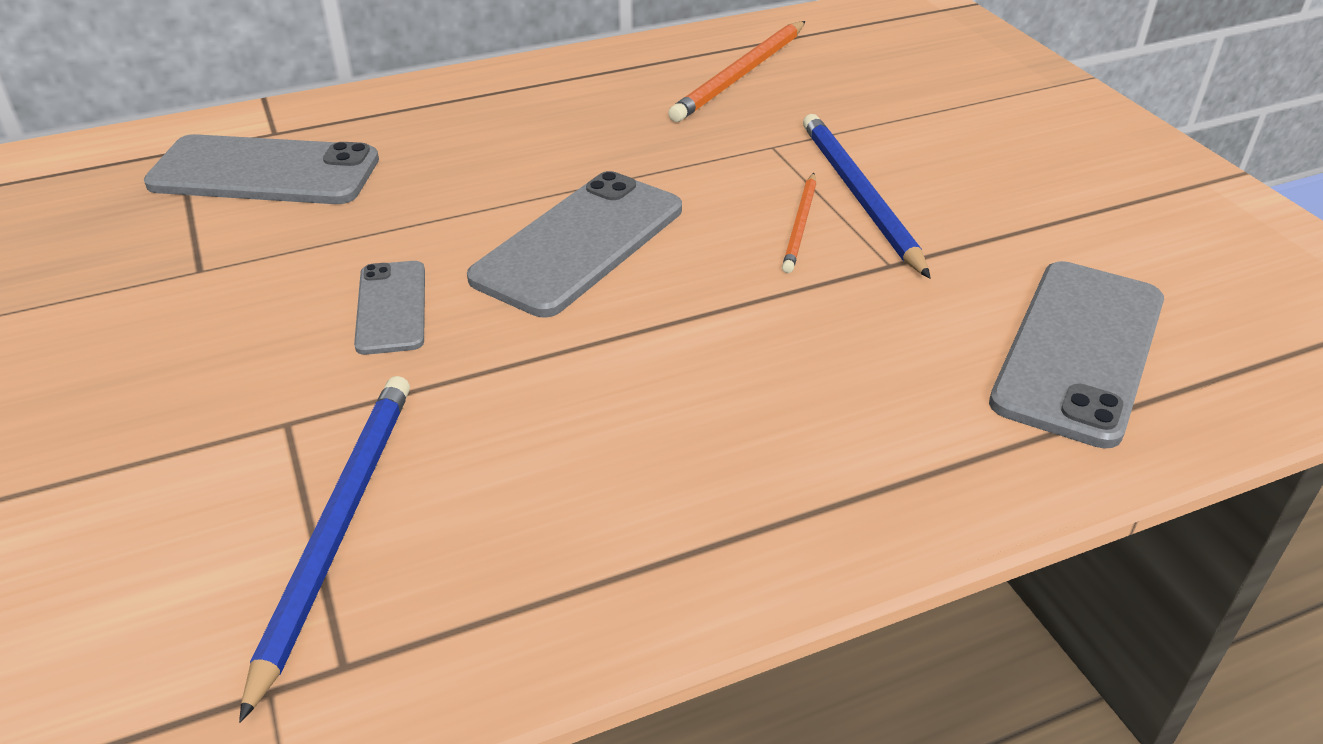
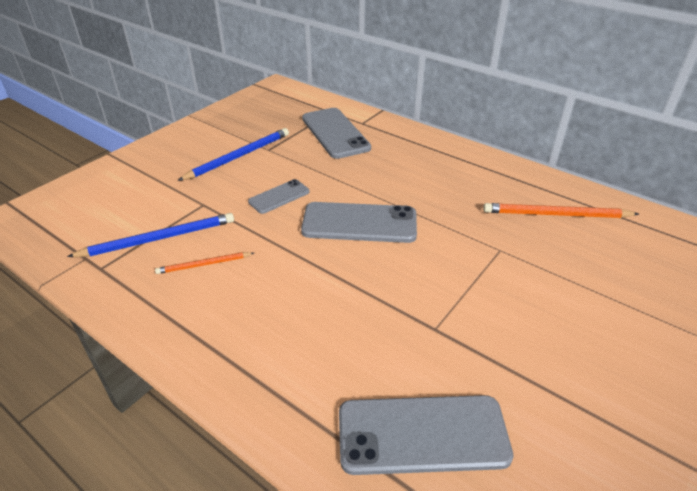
camera: 60 degrees right, 0 degrees up
orange pencil [782,173,816,273] -> orange pencil moved to [155,252,254,274]
blue pencil [803,114,930,278] -> blue pencil moved to [178,128,289,181]

